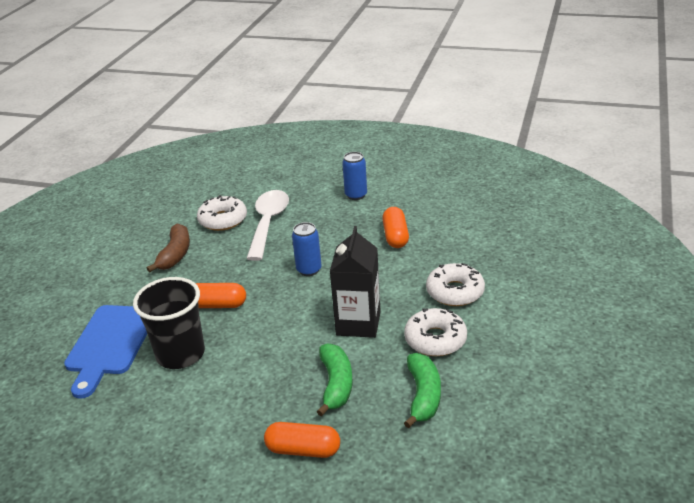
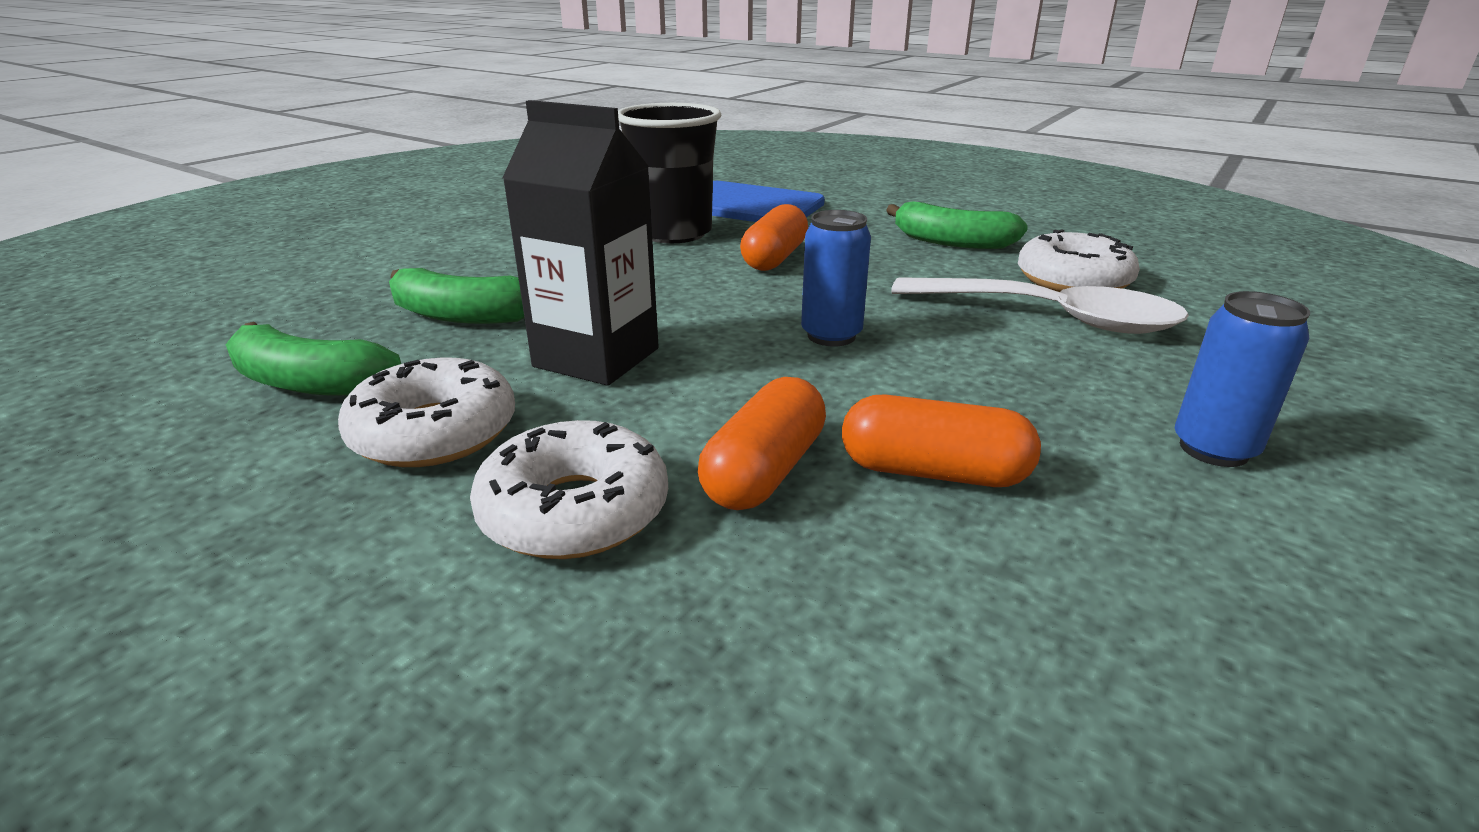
camera: 105 degrees right, 5 degrees down
brown banana [147,224,190,273] -> green banana [886,202,1028,249]
orange capsule [264,422,340,458] -> orange capsule moved to [698,377,826,510]

